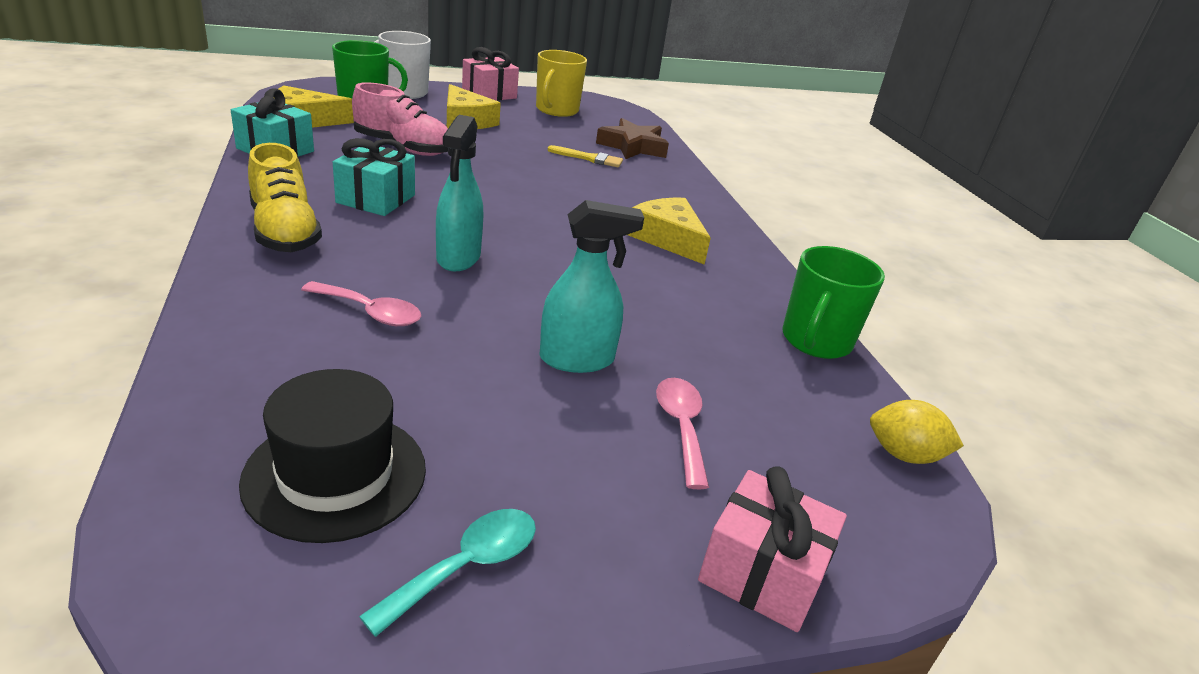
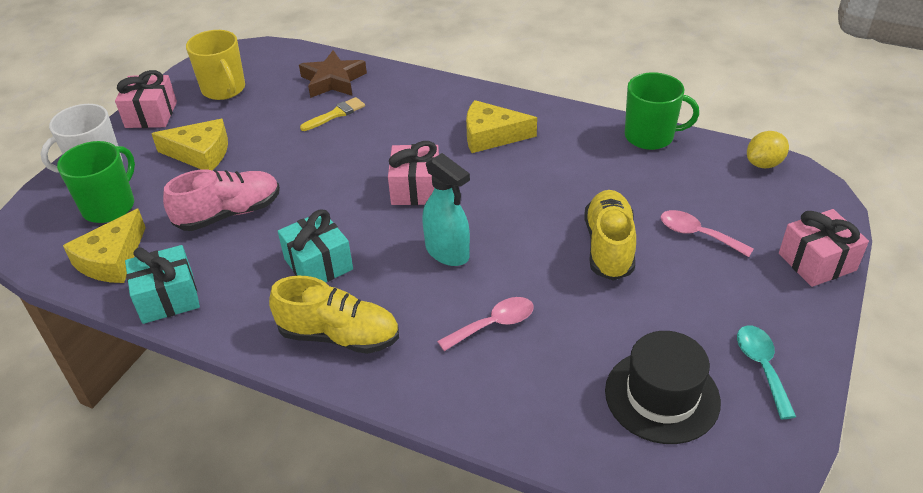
camera: 45 degrees left, 10 degrees up
turquoise spray bottle [540,200,644,373] -> yellow shoe [585,190,636,281]
green mug [783,246,885,359] -> green mug turned 60 degrees counterclockwise [625,72,699,150]
none -> pink gift [388,141,439,205]

